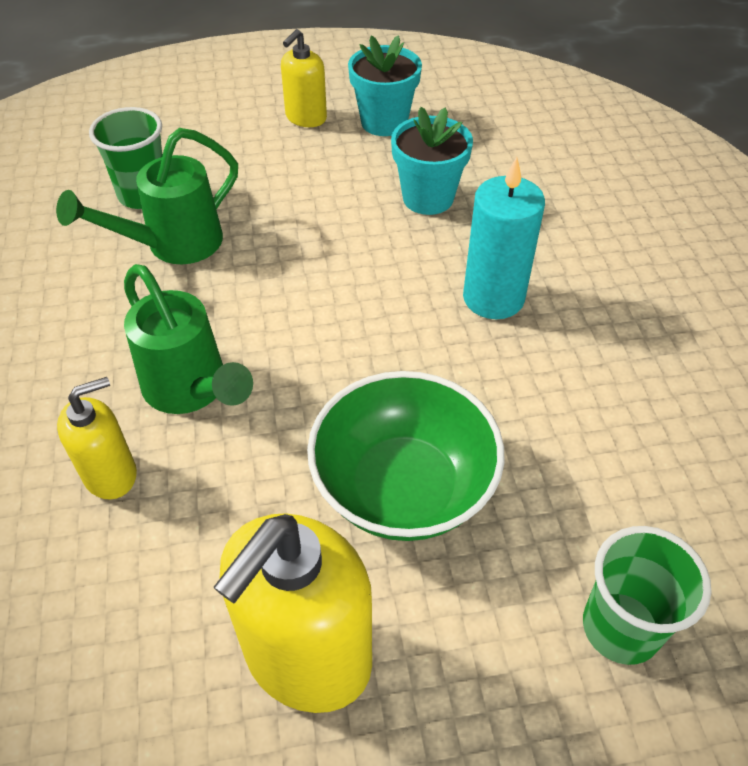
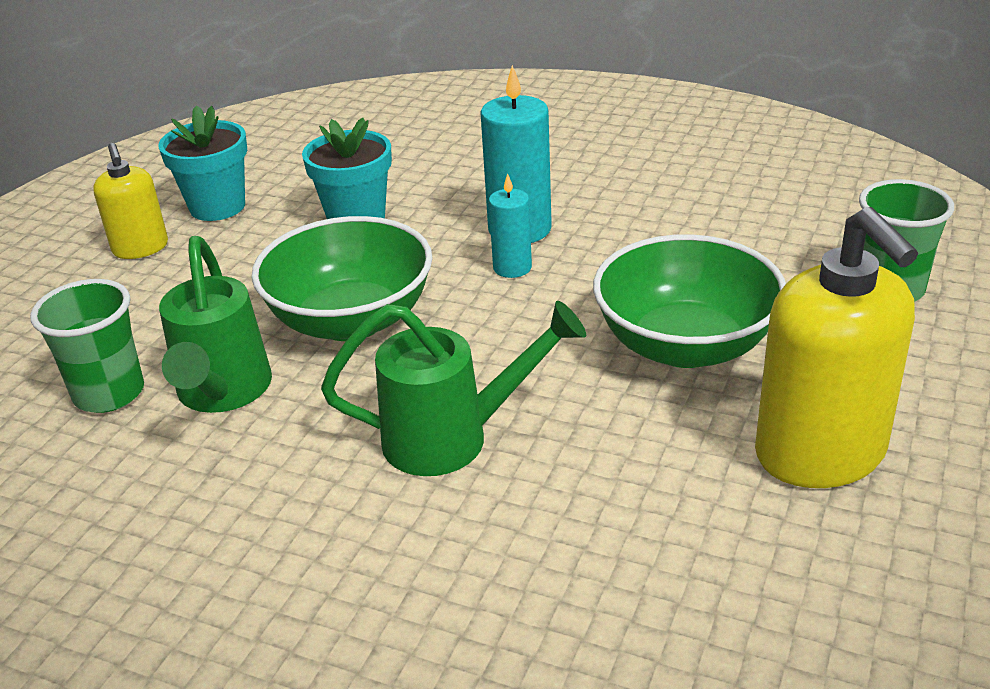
camera: 55 degrees left, 15 degrees down
yellow soap dispenser [57,377,137,500] -> none
none -> green bowl [252,216,433,341]
none -> turquoise candle [489,173,532,278]

